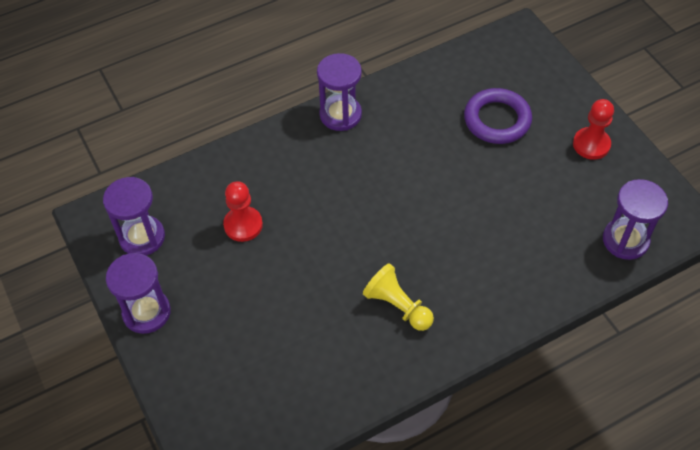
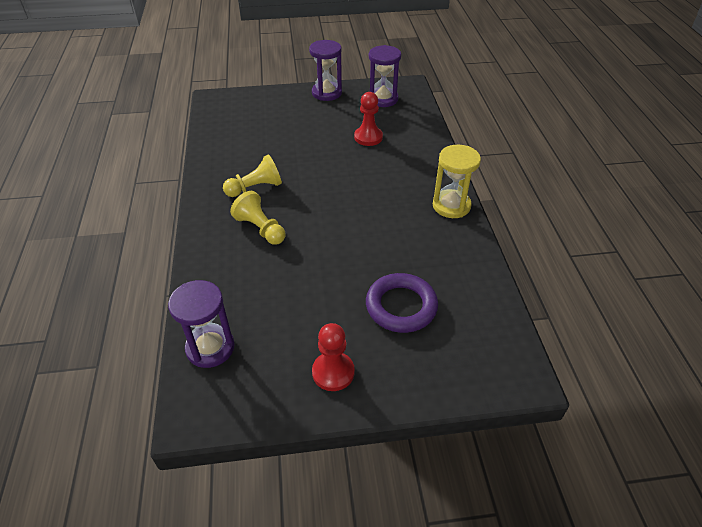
camera: 110 degrees right, 10 degrees down
purple hourglass [317,53,362,131] -> yellow hourglass [433,145,481,218]
none -> yellow pawn [230,191,286,245]

